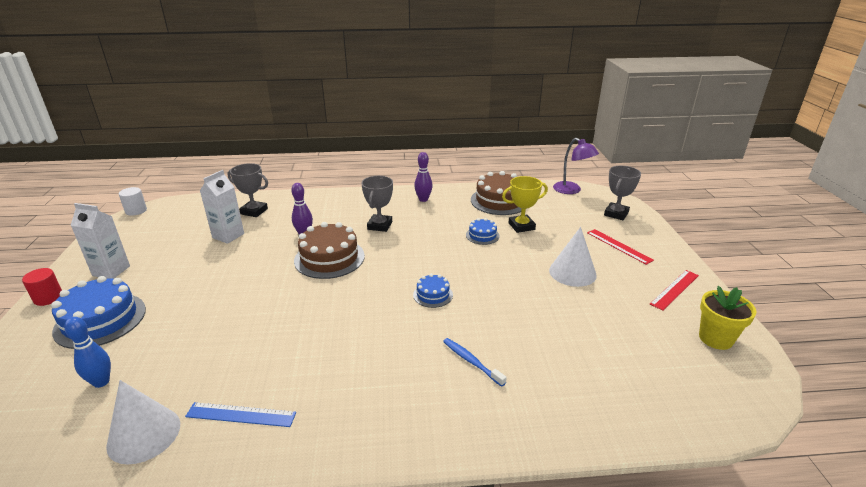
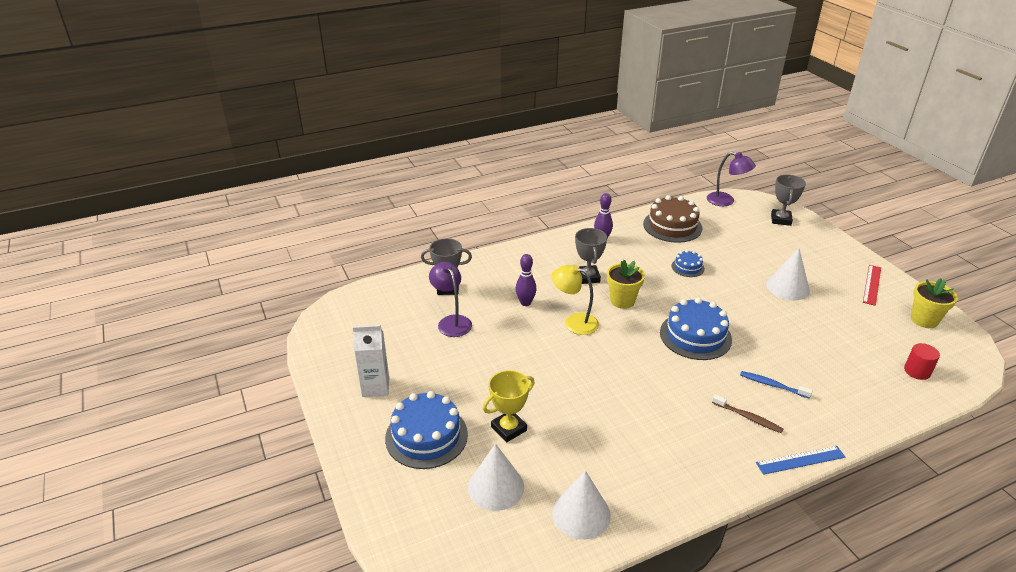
camera: 20 degrees left, 5 degrees up
red cylinder [22,268,62,306] -> red cylinder moved to [904,343,940,380]
blue bowling pin [64,317,111,388] -> white cone [468,444,524,511]
white cylinder [119,187,147,216] -> none
blue ruler [185,402,296,427] -> blue ruler moved to [756,446,845,475]
white carton [200,170,244,244] -> purple lamp [429,262,472,337]
brown cake [294,222,365,279] -> yellow lamp [551,265,599,335]
blue cake [413,274,453,308] -> blue cake [660,298,732,360], size x1.93
yellow trophy [502,176,548,233] -> yellow trophy moved to [483,370,535,442]
red ruler [587,229,654,265] -> none
none -> yellow flower pot [607,260,645,309]
none -> brown toothbrush [712,394,783,433]

